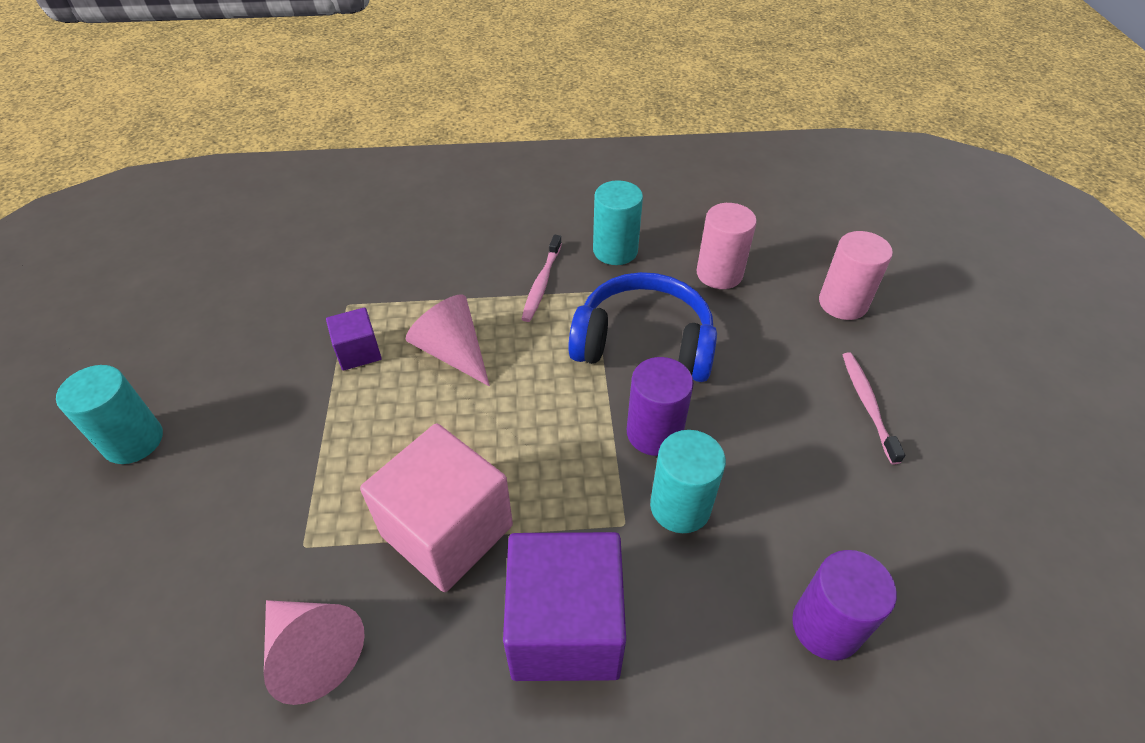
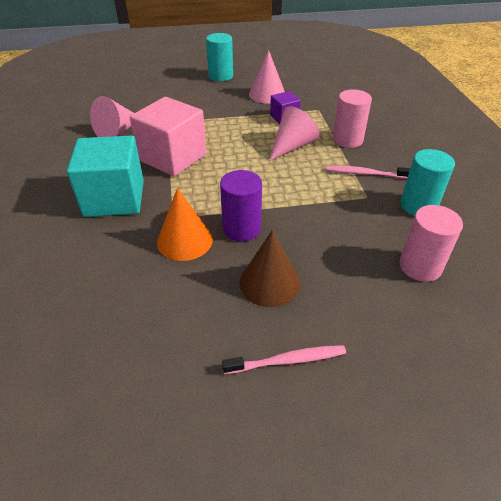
camera: 85 degrees right, 5 degrees down
purple cube [503,532,626,681] -> turquoise cube [67,135,144,217]
blue headphones [568,272,717,382] -> none
turquoise cylinder [650,430,726,533] -> orange cone [157,188,213,261]
purple cylinder [792,550,897,661] -> none
pink cylinder [819,231,893,320] -> pink cylinder moved to [333,89,372,148]
none -> brown cone [239,230,300,307]
none -> pink cone [249,50,285,103]

